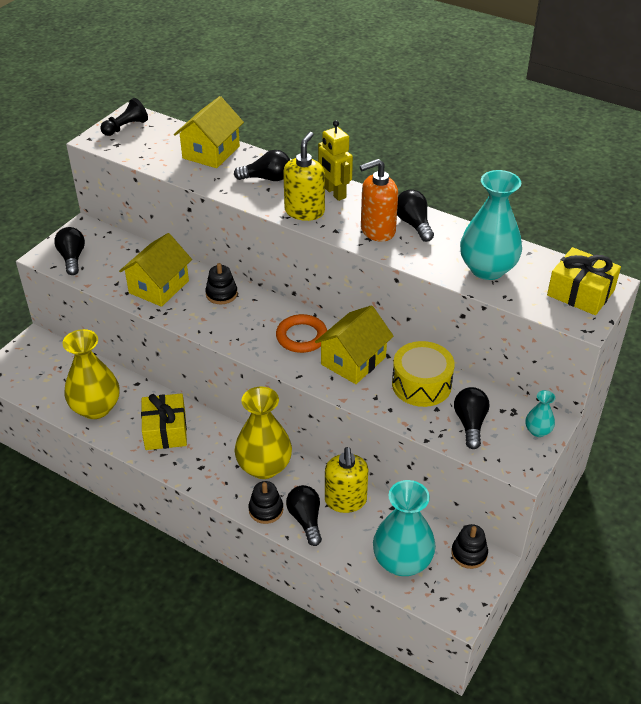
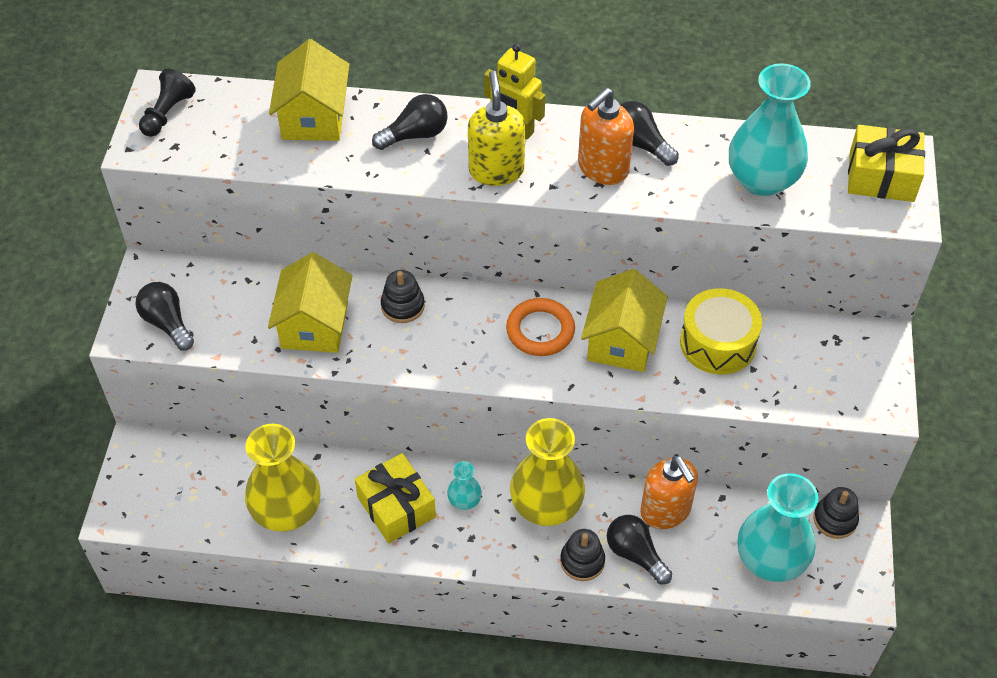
camera: 25 degrees left, 10 degrees up
yellow soap dispenser [325,447,368,513] -> orange soap dispenser [640,456,698,529]
black light bulb [454,387,489,449] -> none
turquoise vase [526,390,555,437] -> turquoise vase moved to [447,461,482,510]

